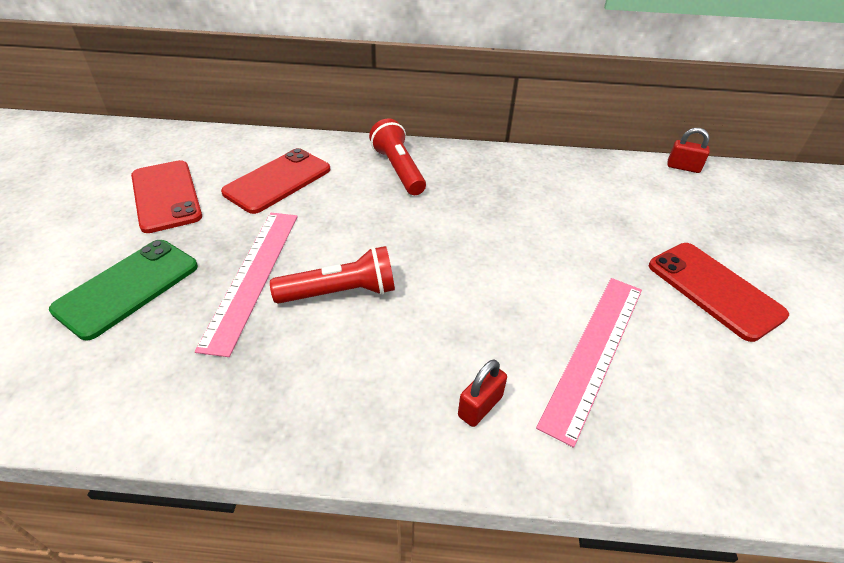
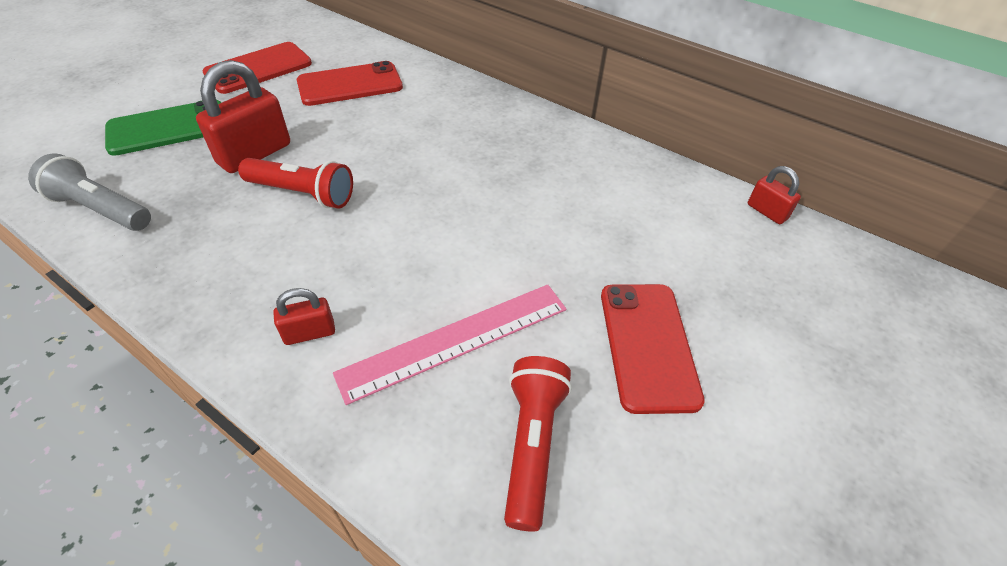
camera: 30 degrees right, 5 degrees up
red phone [131,160,202,233] -> red phone turned 45 degrees clockwise [203,42,312,94]
pink ruler [195,213,298,357] -> red padlock [196,60,290,173]
red flashlight [369,118,426,195] -> red flashlight moved to [504,356,572,532]
none -> grey flashlight [28,153,151,231]

